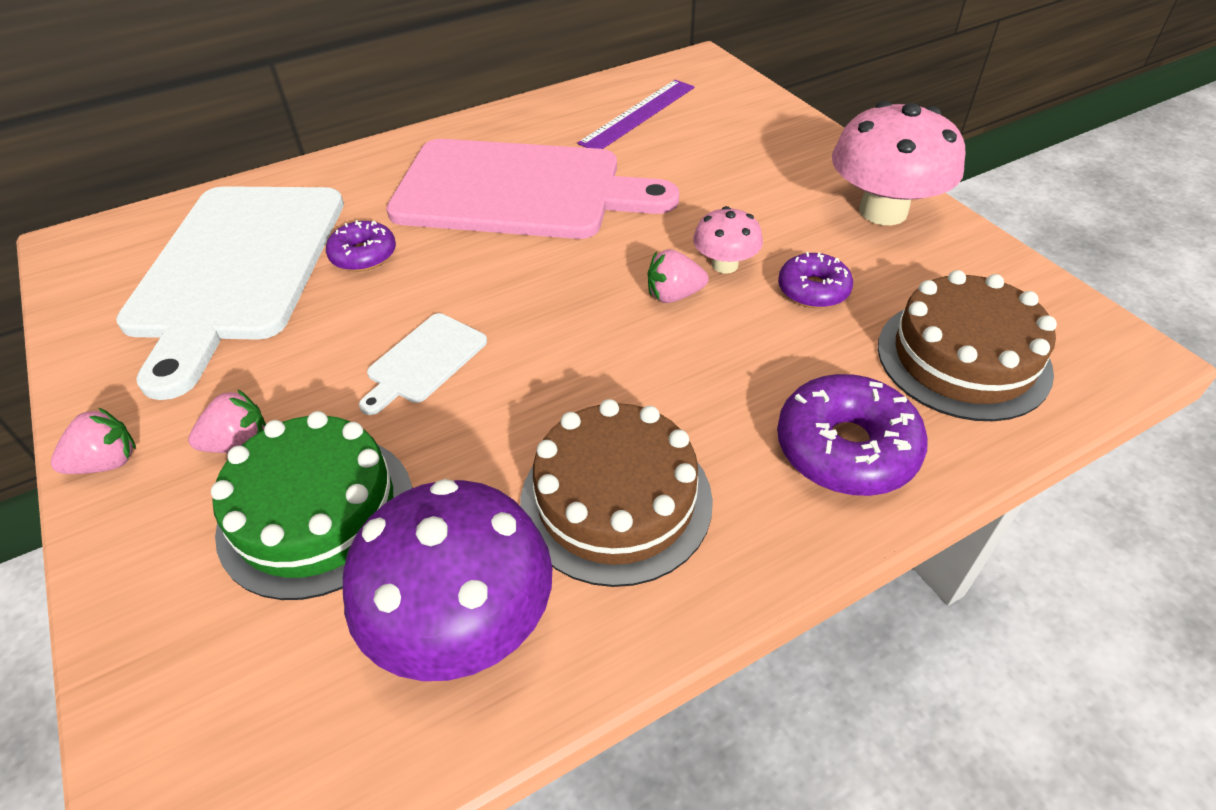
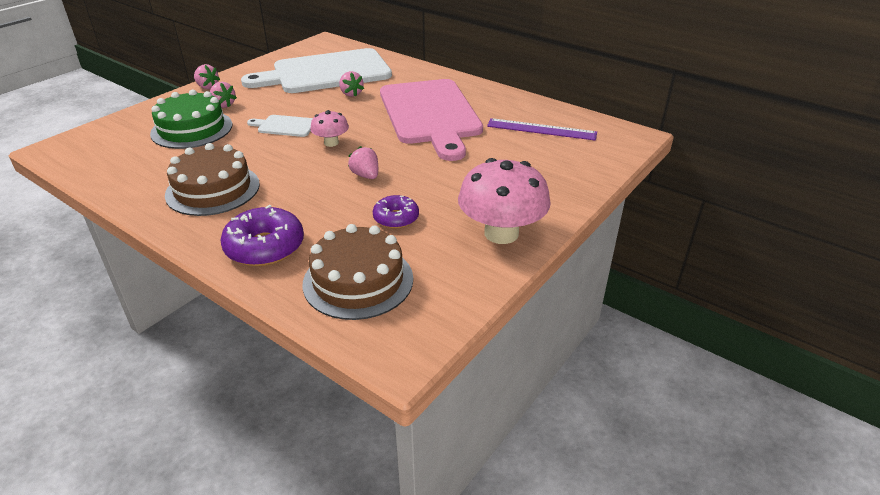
camera: 65 degrees right, 10 degrees down
purple donut [326,220,396,272] -> pink strawberry [339,71,364,97]
purple mushroom [343,479,552,681] -> none
pink mushroom [693,206,763,274] -> pink mushroom moved to [310,110,349,147]

